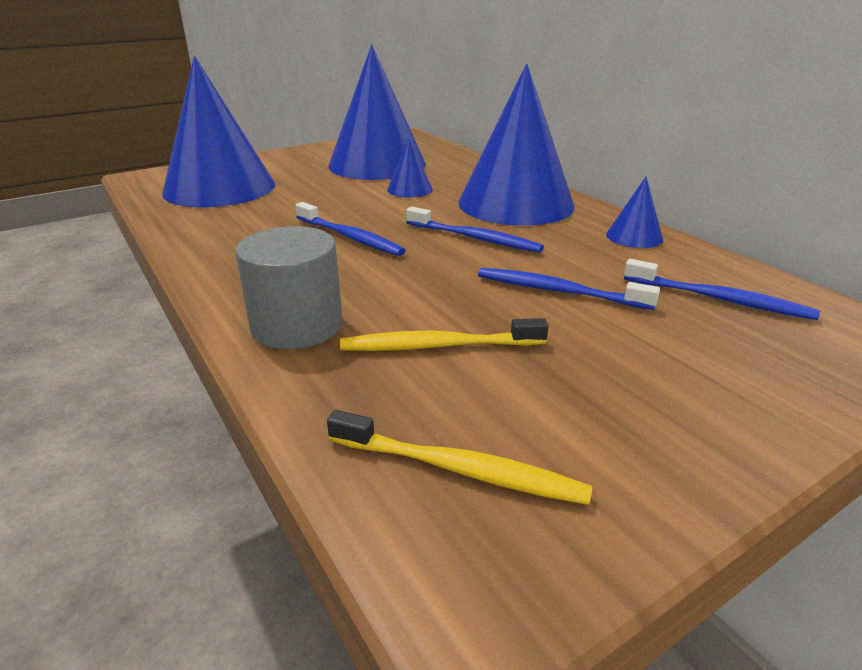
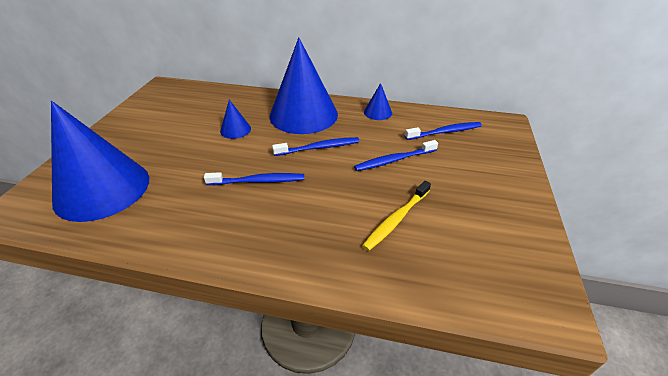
camera: 45 degrees left, 10 degrees up
grey cylinder [235,226,343,349] -> none
yellow toothbrush [327,410,593,505] -> none
blue cone [329,45,426,180] -> none

